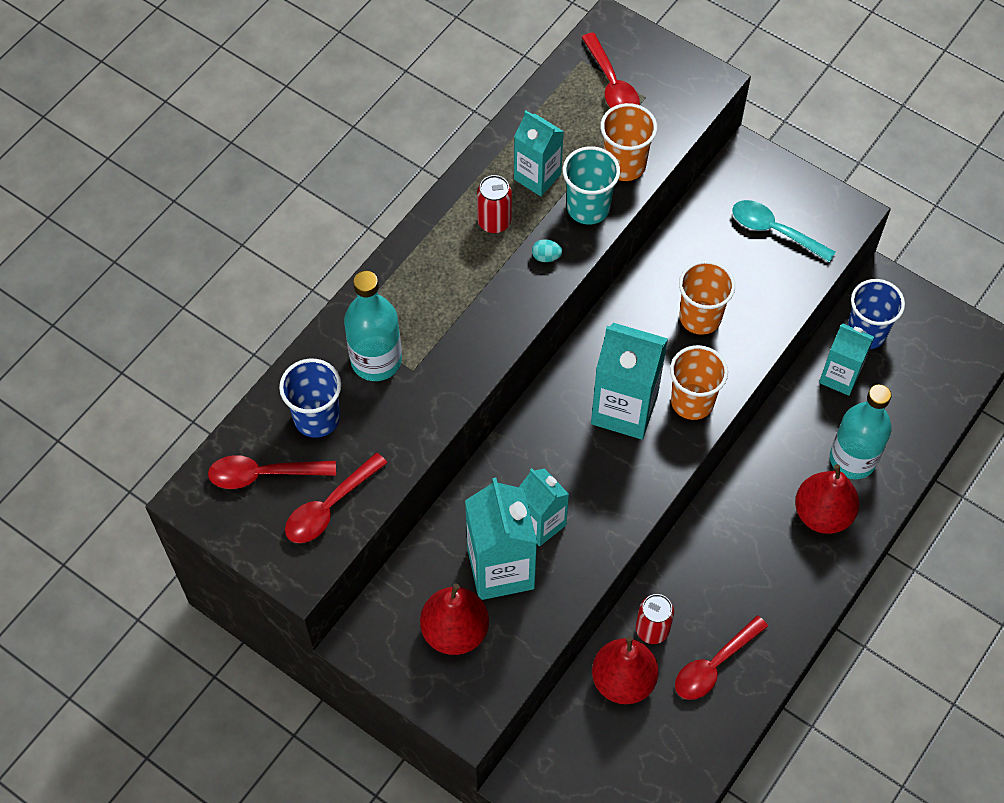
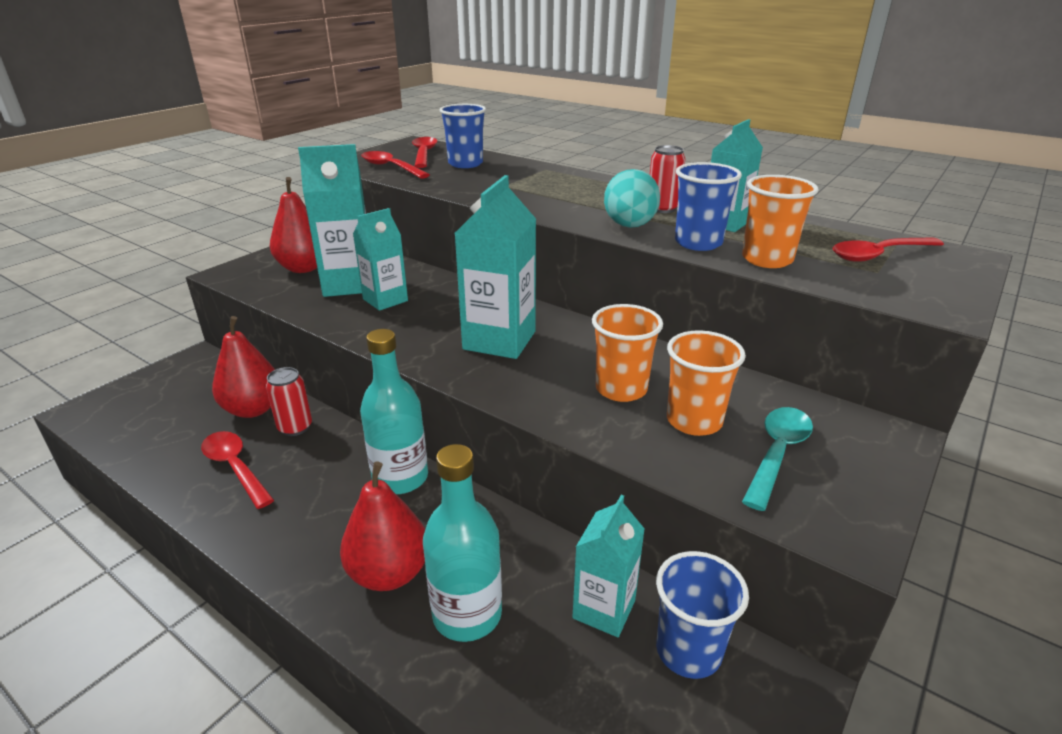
camera: 90 degrees right, 30 degrees down
turquoise bottle [344,271,402,381] -> turquoise bottle moved to [360,329,428,494]
turquoise egg [532,239,562,262] -> turquoise egg [604,169,660,228], size x2.38
turquoise cup [563,146,620,224] -> blue cup [675,162,742,251]
orange cup [670,345,728,420] -> orange cup moved to [667,330,746,436]

